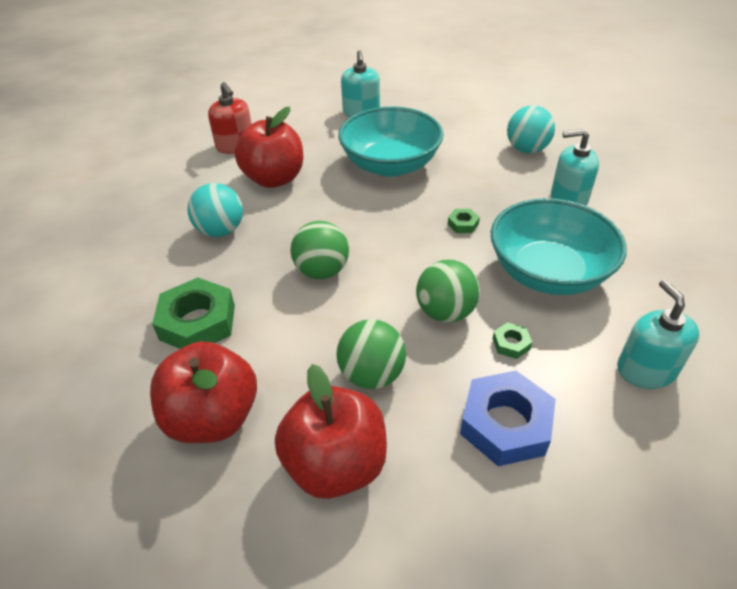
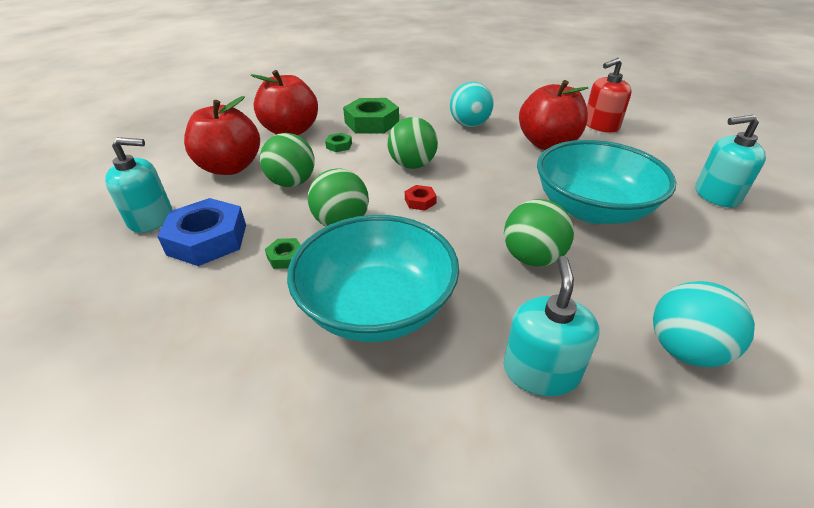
camera: 95 degrees right, 5 degrees down
green nut [448,209,480,233] -> green nut moved to [325,133,352,152]
turquoise soap dispenser [617,280,700,389] -> turquoise soap dispenser moved to [105,137,172,233]
none -> red nut [405,185,437,210]
none -> green ball [504,199,574,266]

